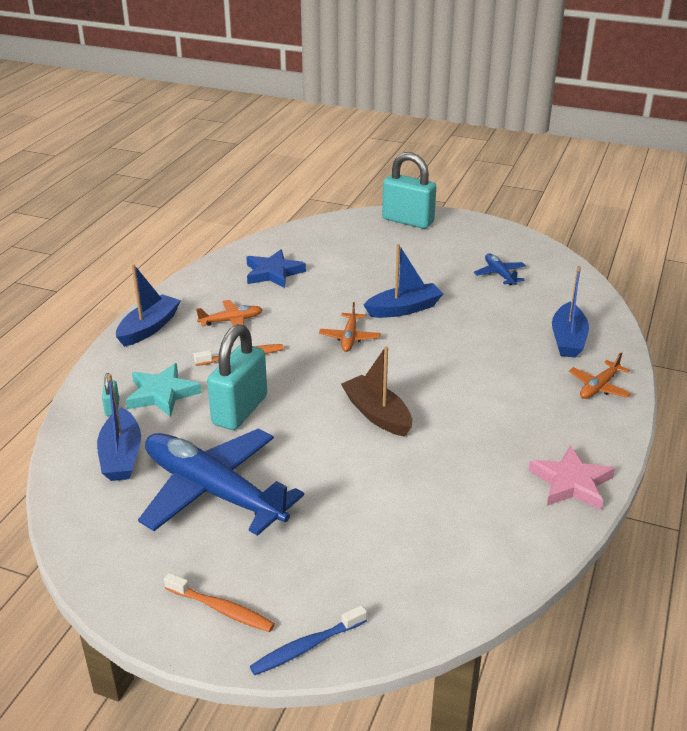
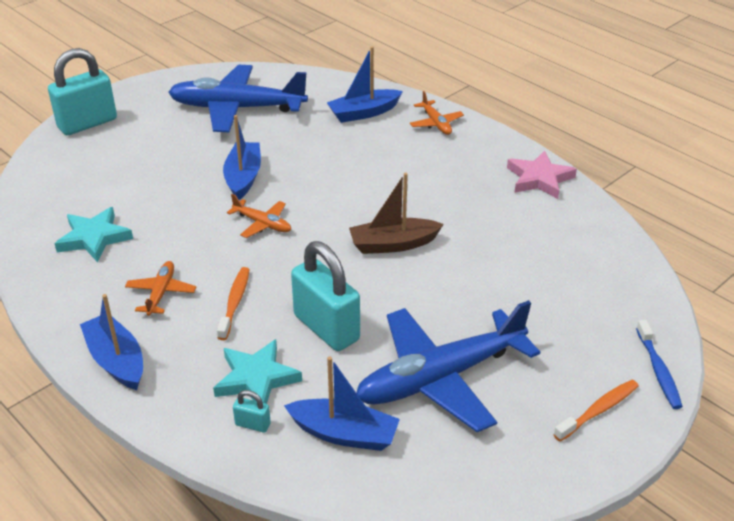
camera: 65 degrees left, 5 degrees up
blue star [246,250,306,288] -> turquoise star [54,207,133,262]
blue plane [474,253,526,285] -> blue plane [168,65,308,132], size x2.26
blue boat [552,266,589,358] -> blue boat turned 120 degrees clockwise [327,46,403,123]

